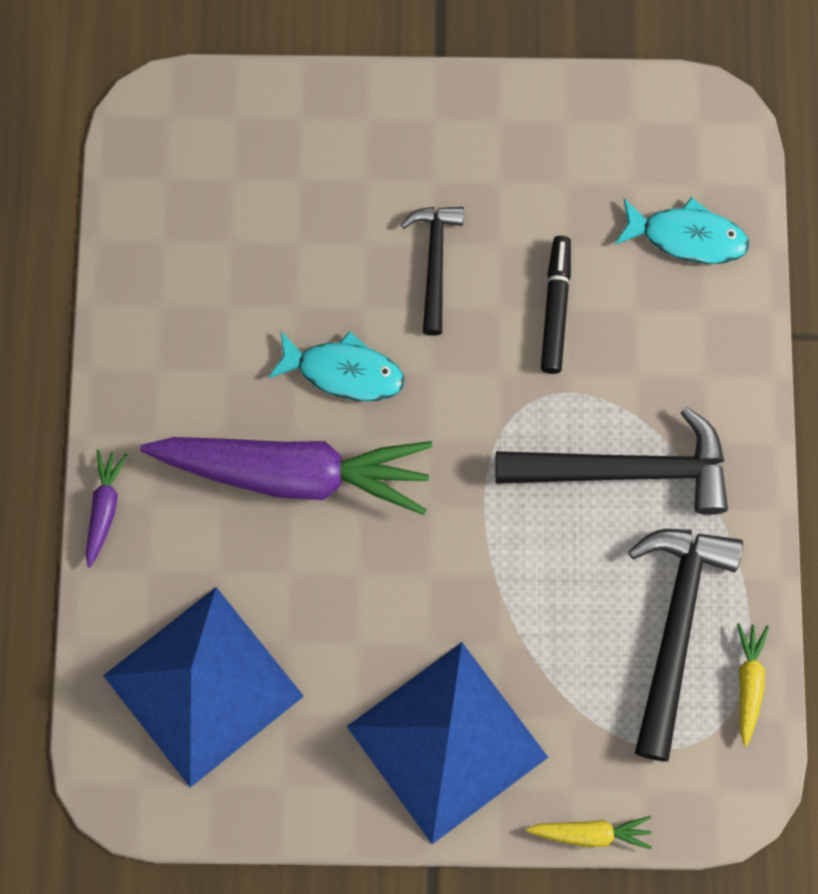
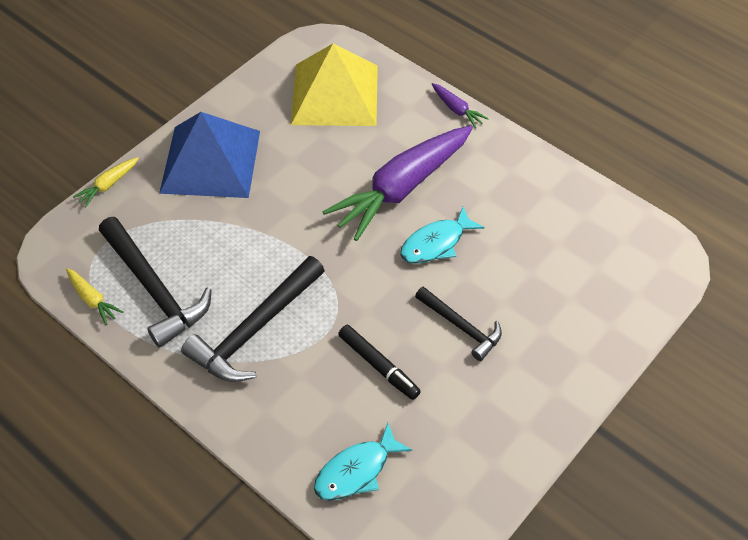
camera: 130 degrees right, 20 degrees down
blue pyramid [103,587,304,788] -> yellow pyramid [291,44,378,126]

